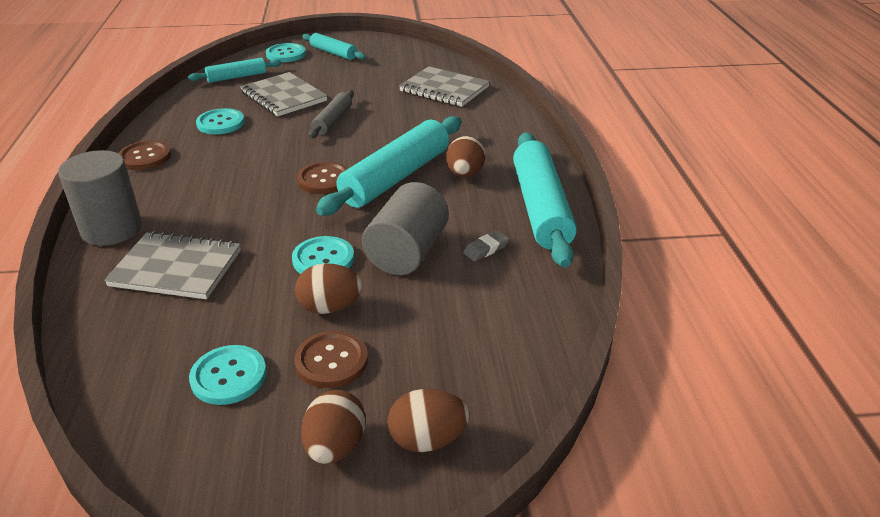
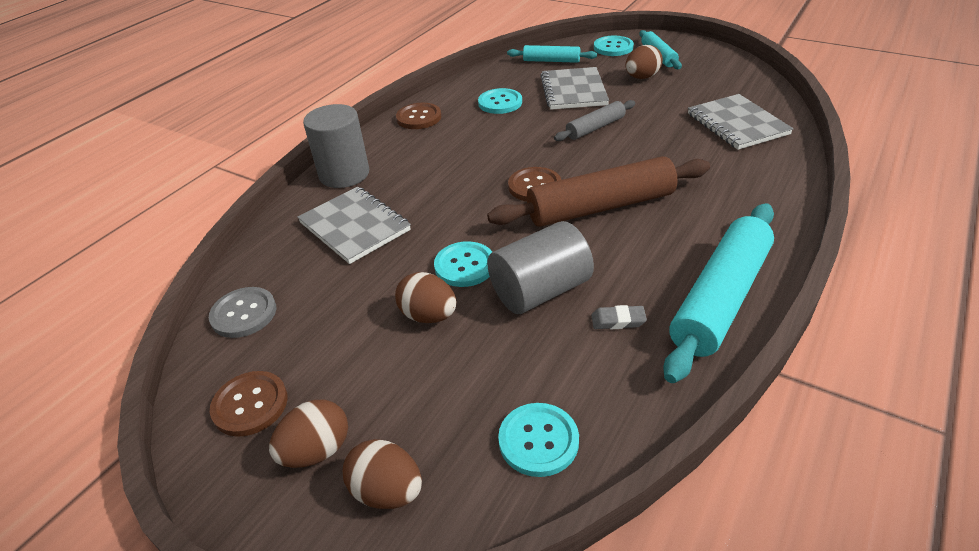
camera: 40 degrees right, 5 degrees up
turquoise button [189,345,267,405] -> turquoise button moved to [498,403,579,477]
brown button [294,331,368,388] -> brown button moved to [210,371,288,437]
turquoise rolling pin [316,116,461,215] -> brown rolling pin [487,156,710,227]
brown egg [446,136,486,177] -> brown egg moved to [625,45,663,79]
none -> grey button [209,287,276,338]

